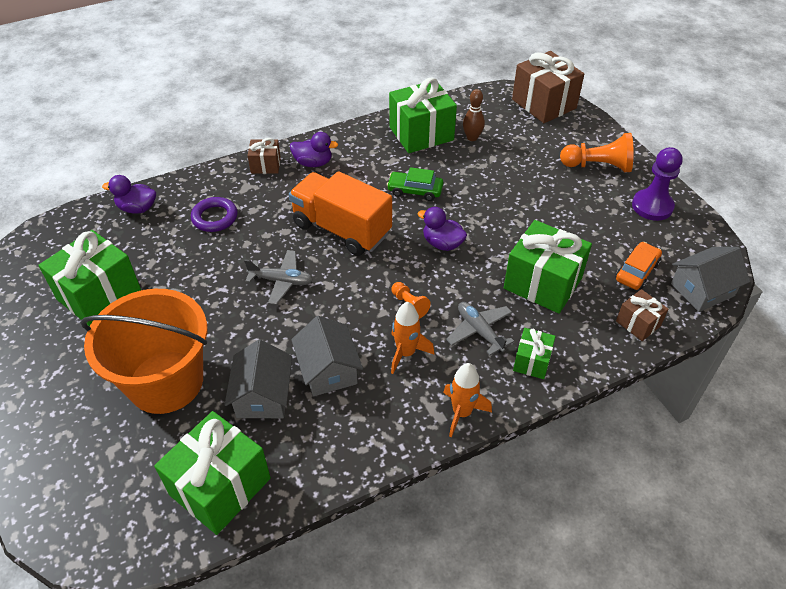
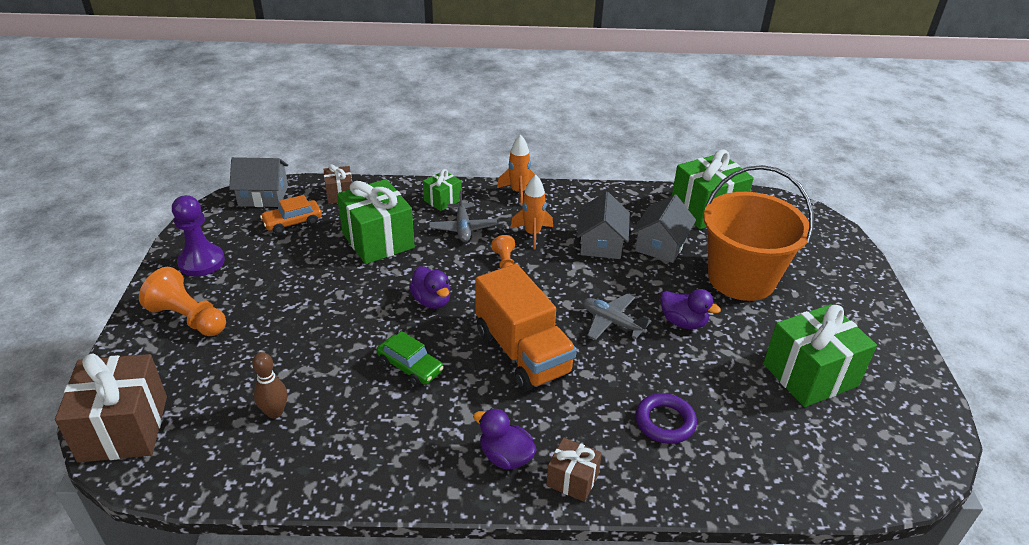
camera: 155 degrees left, 10 degrees down
purple duck [102,175,156,214] -> purple duck moved to [660,289,721,329]
green gift [389,77,457,153] -> none

